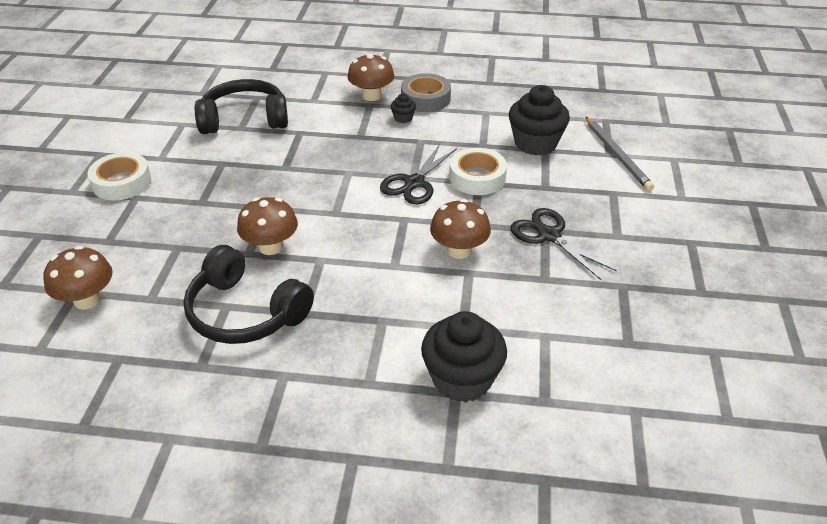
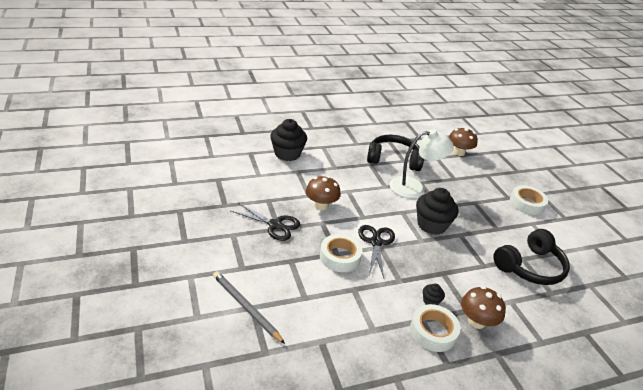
camera: 150 degrees right, 5 degrees down
brown mushroom [237,197,298,255] -> white lamp [389,129,454,198]
grey tape [401,73,451,112] -> white tape [410,304,460,352]
black cupcake [509,85,570,155] -> black cupcake moved to [416,188,458,235]

